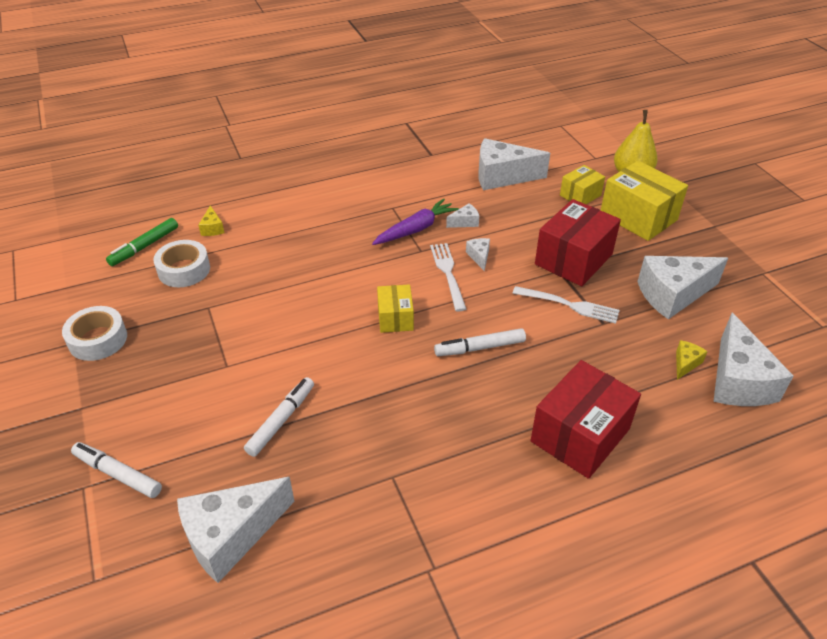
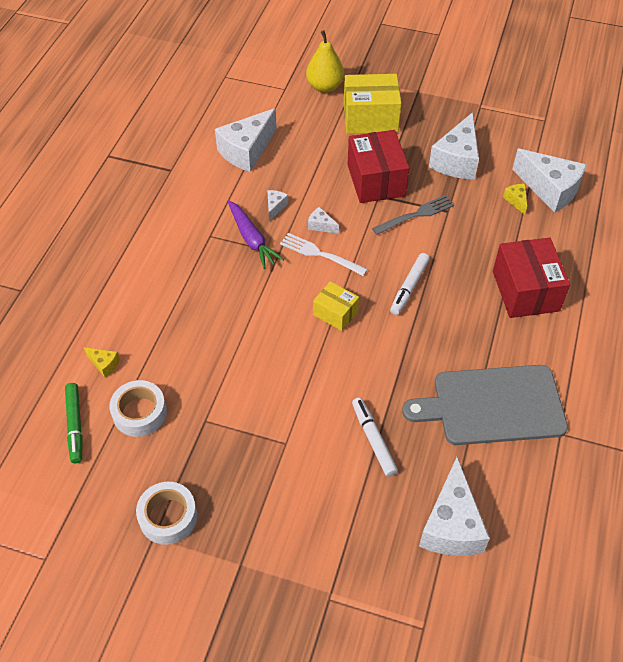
camera: 50 degrees left, 10 degrees up
white marker [71,442,162,498] -> none
purple carrot [372,199,459,245] -> purple carrot turned 150 degrees clockwise [228,200,284,269]
white fork [512,286,620,324] -> grey fork [372,195,454,235]
yellow box [560,165,605,204] -> none
none -> grey cutting board [402,365,568,445]

